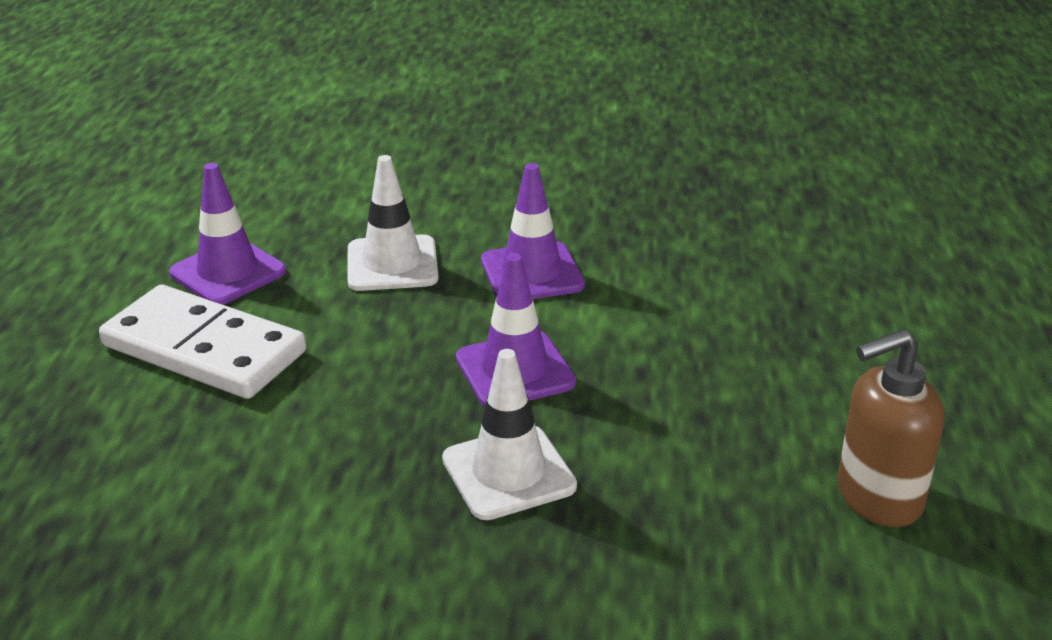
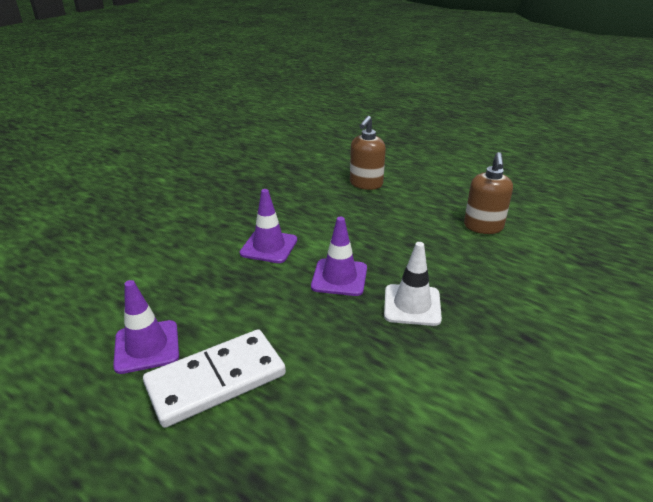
camera: 60 degrees left, 0 degrees up
white traffic cone [348,155,439,291] -> none
none -> brown soap dispenser [350,116,386,190]

